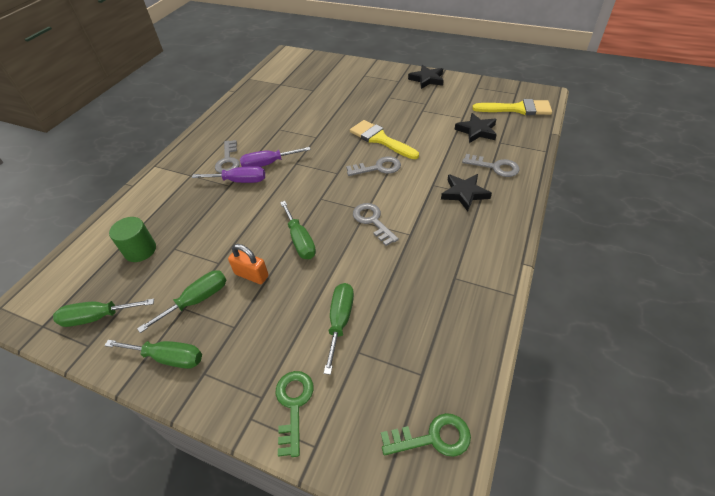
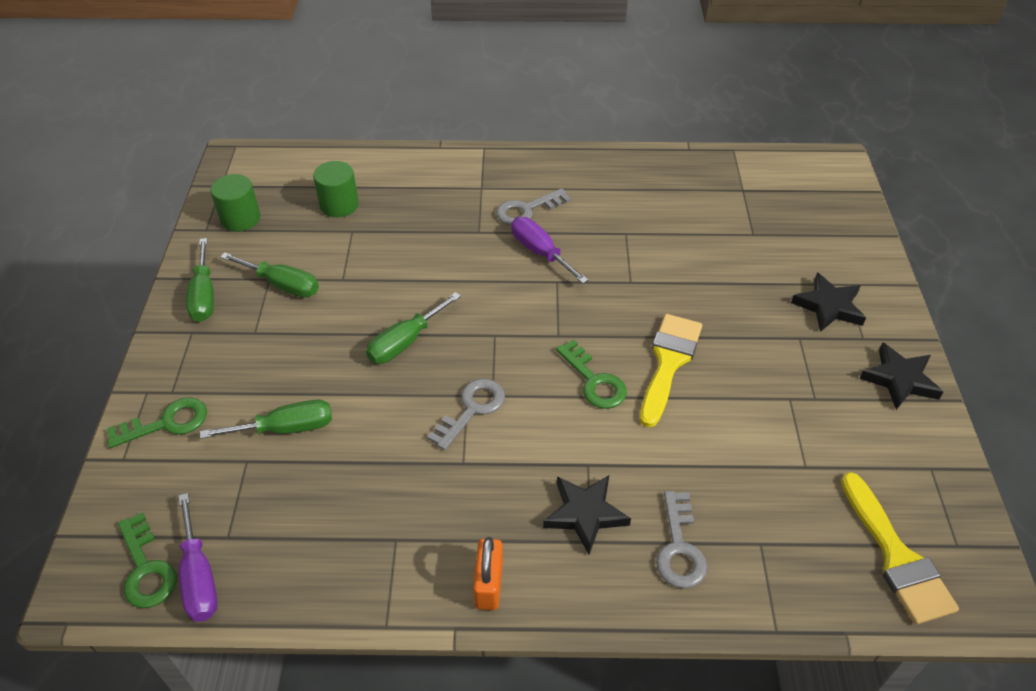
camera: 65 degrees right, 0 degrees up
green screwdriver [53,299,154,327] -> green cylinder [211,174,260,231]
purple screwdriver [192,166,265,183] -> purple screwdriver moved to [178,493,218,622]
orange padlock [228,244,269,284] -> orange padlock moved to [473,537,503,610]
grey key [346,156,401,176] -> green key [556,339,627,409]
black star [454,113,497,143] -> black star moved to [791,272,866,332]

